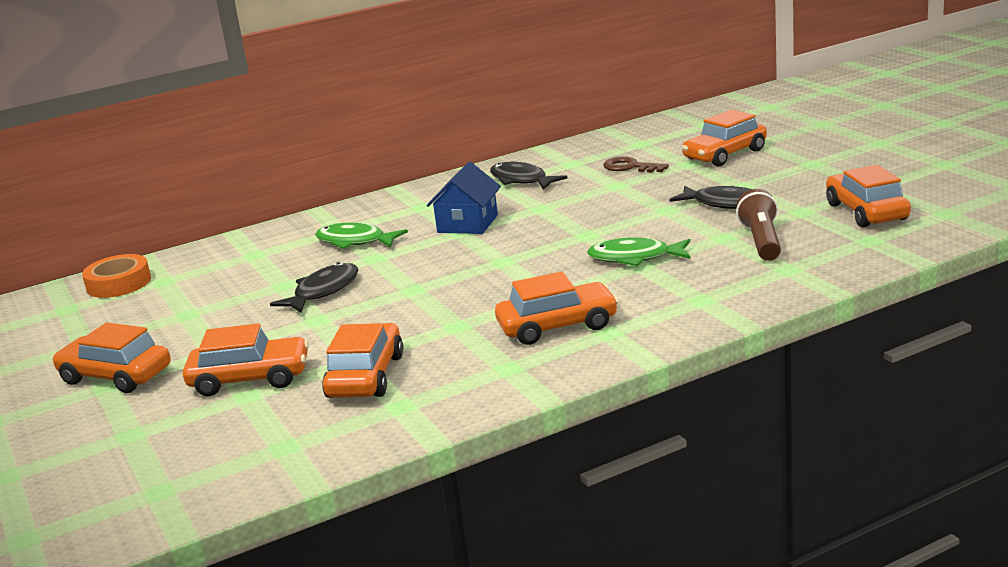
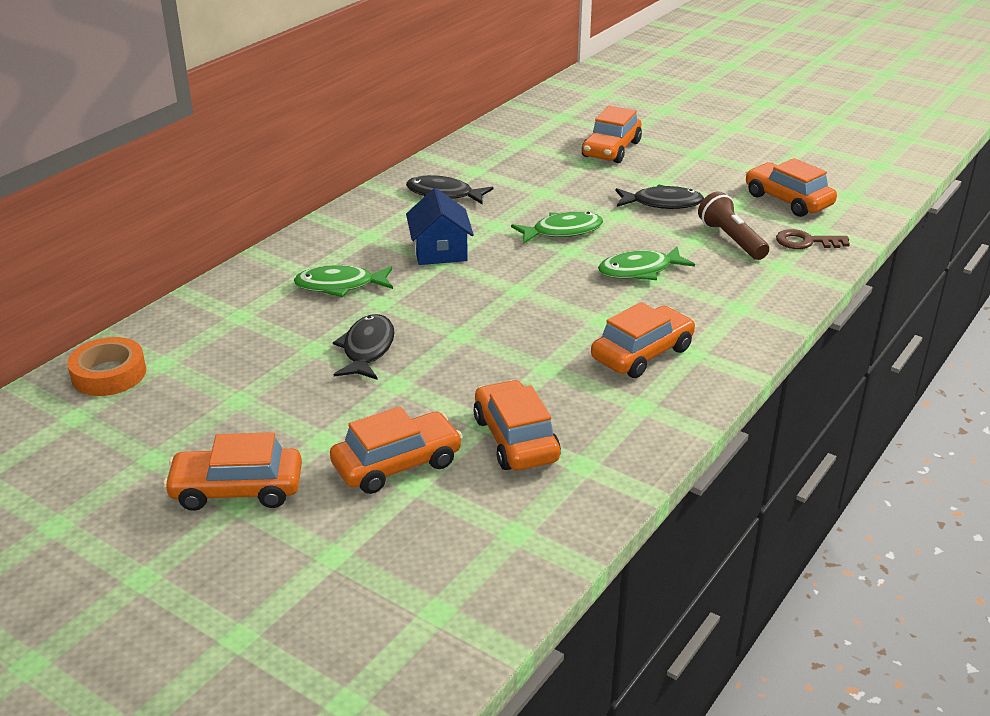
camera: 30 degrees left, 10 degrees up
brown key [603,156,669,173] -> brown key moved to [776,229,850,249]
none -> green fish [511,211,603,243]

